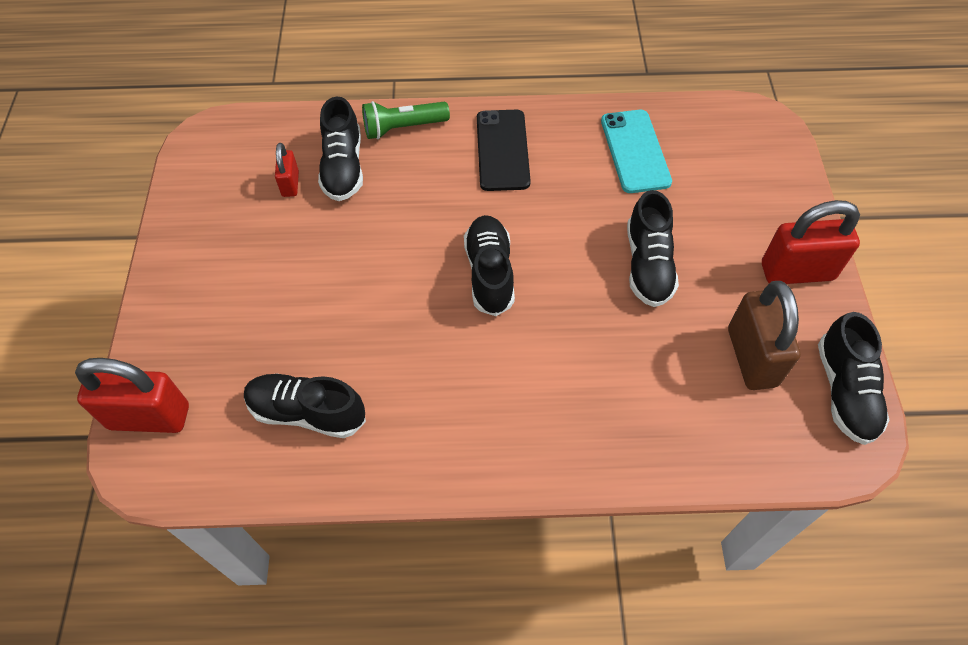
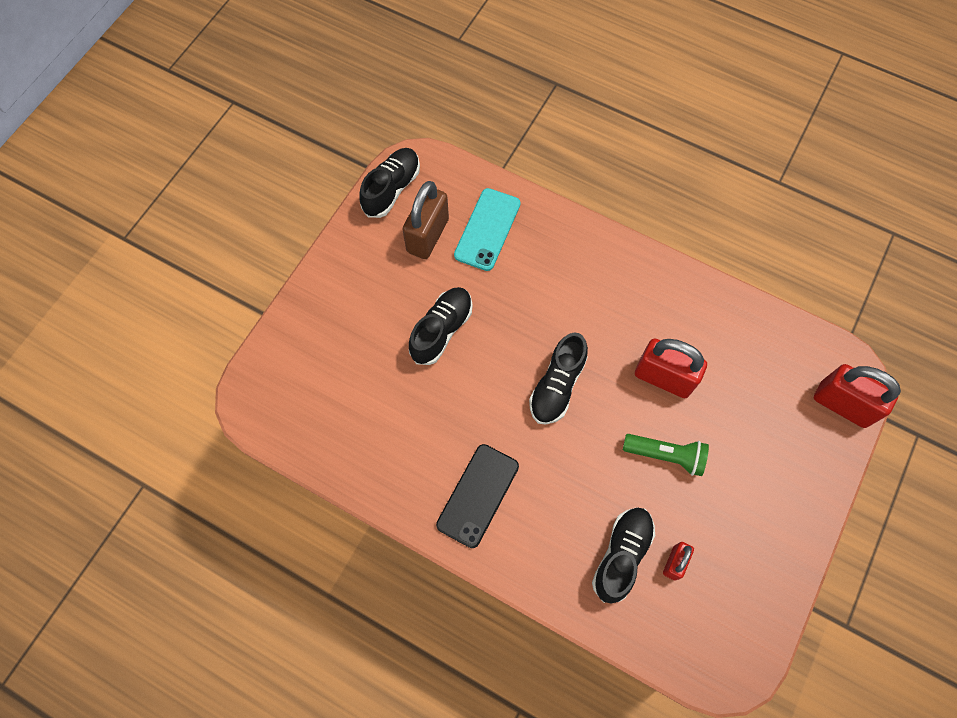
camera: 150 degrees left, 10 degrees up
black shoe [244,373,366,438] -> none
green flashlight [362,101,450,139] -> green flashlight moved to [623,434,709,476]
turquoise phone [601,110,672,193] -> turquoise phone moved to [454,188,521,271]
red padlock [762,200,860,284] -> red padlock moved to [635,338,707,398]

